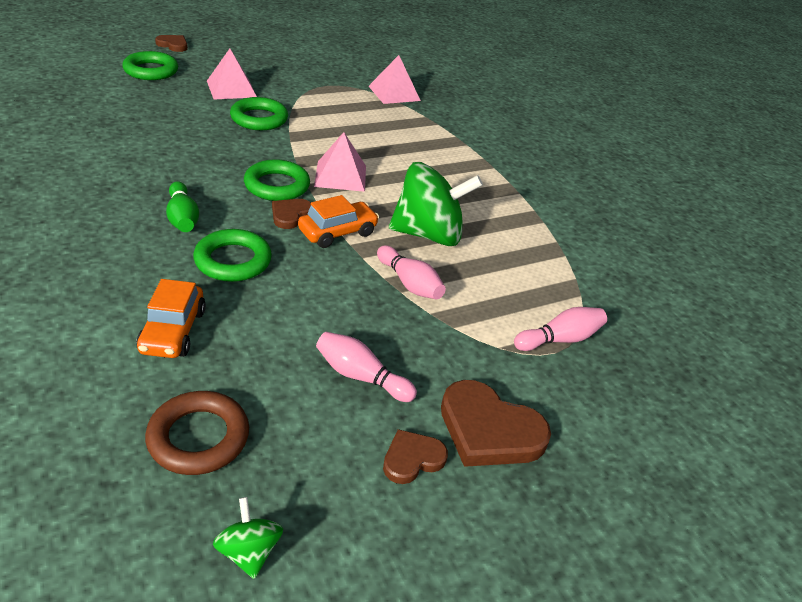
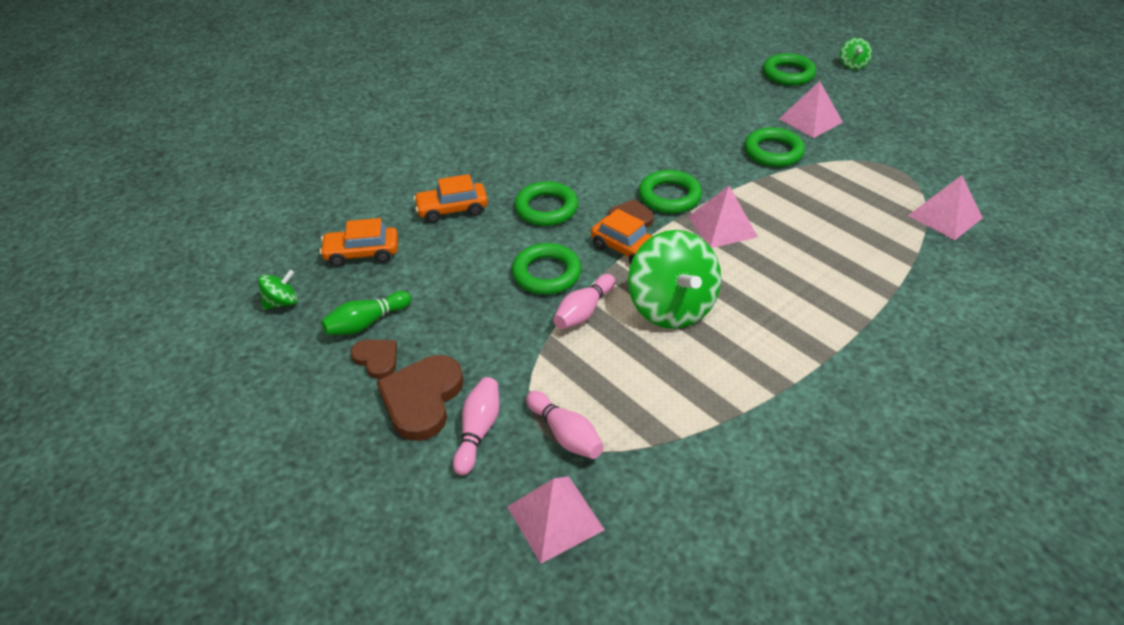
camera: 80 degrees right, 5 degrees up
brown ring [145,391,249,475] -> orange car [319,218,398,267]
brown heart [155,35,188,52] -> green spinning top [840,38,872,70]
green bowling pin [166,181,199,232] -> green bowling pin moved to [321,291,411,335]
pink bowling pin [316,332,417,402] -> pink bowling pin moved to [453,377,500,475]
none -> pink pyramid [507,476,605,564]
none -> green ring [512,243,581,295]

